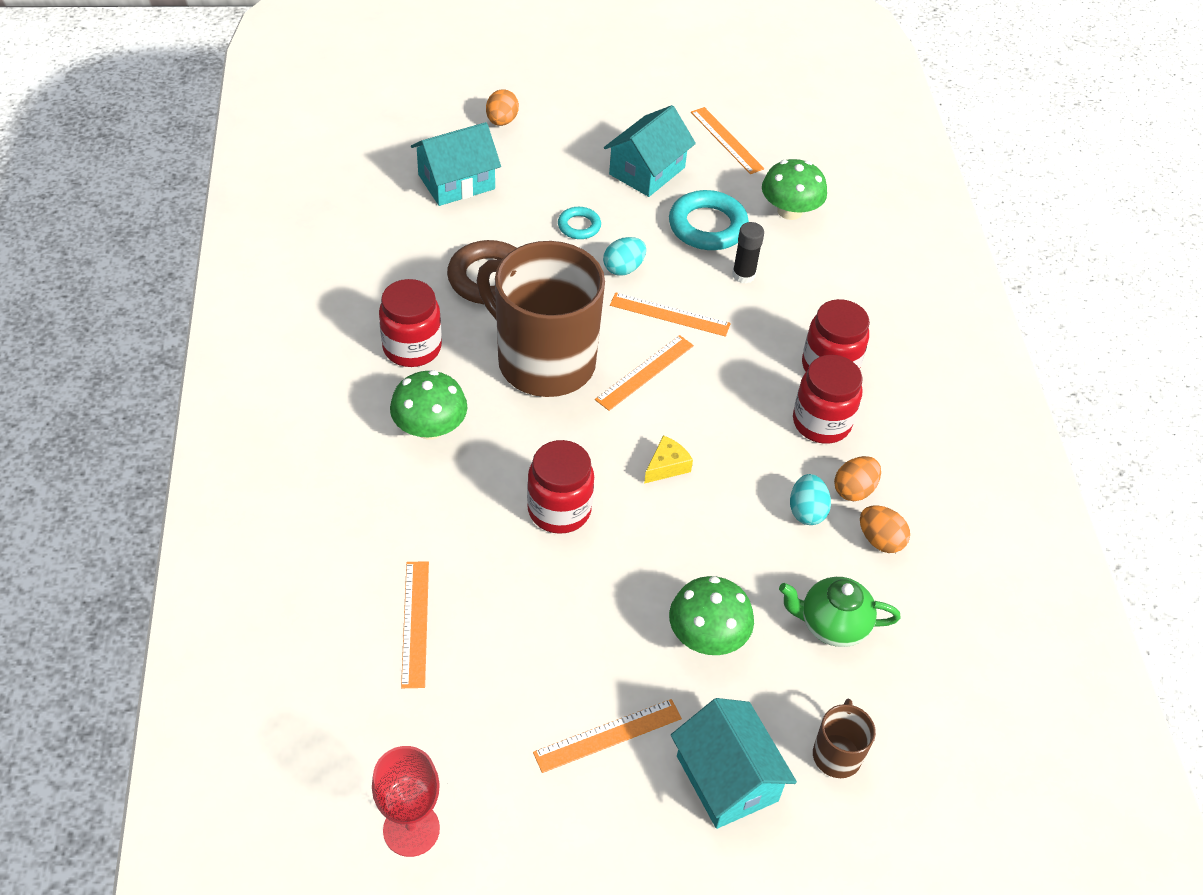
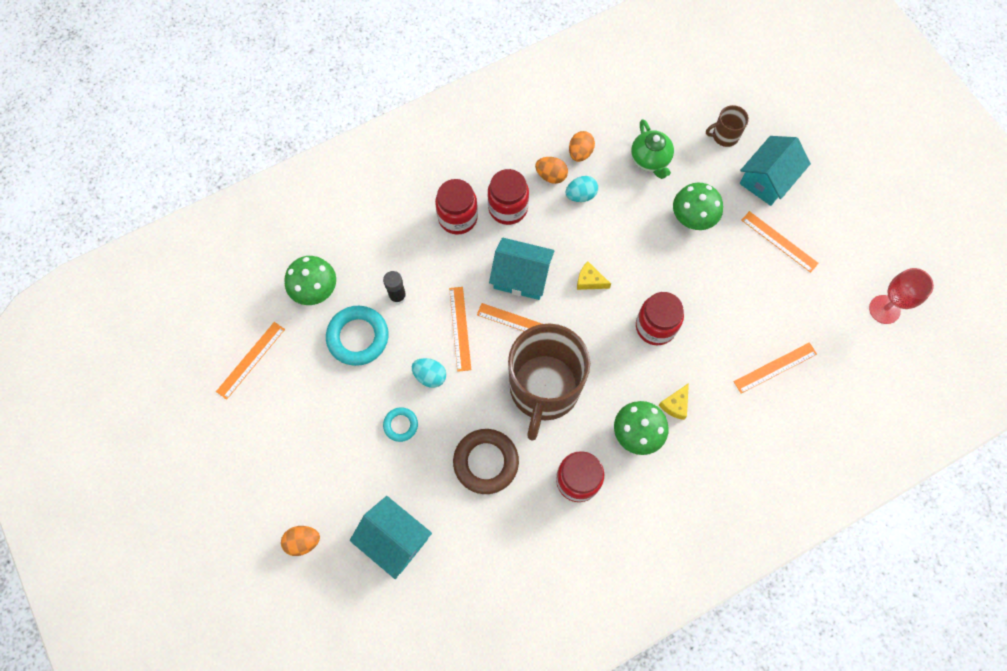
camera: 110 degrees left, 20 degrees up
turquoise house [604,105,696,197] -> turquoise house moved to [489,238,555,300]
none -> yellow cheese [659,383,689,420]

